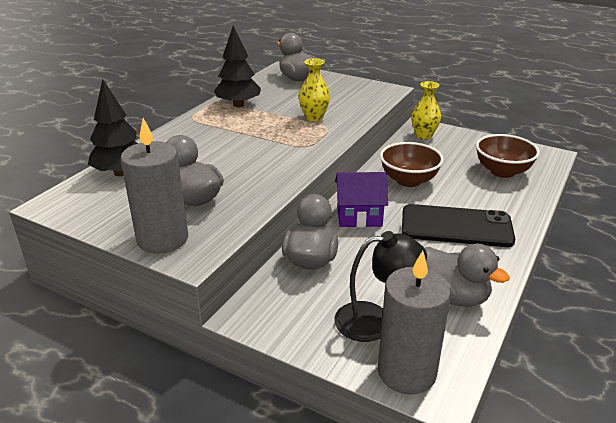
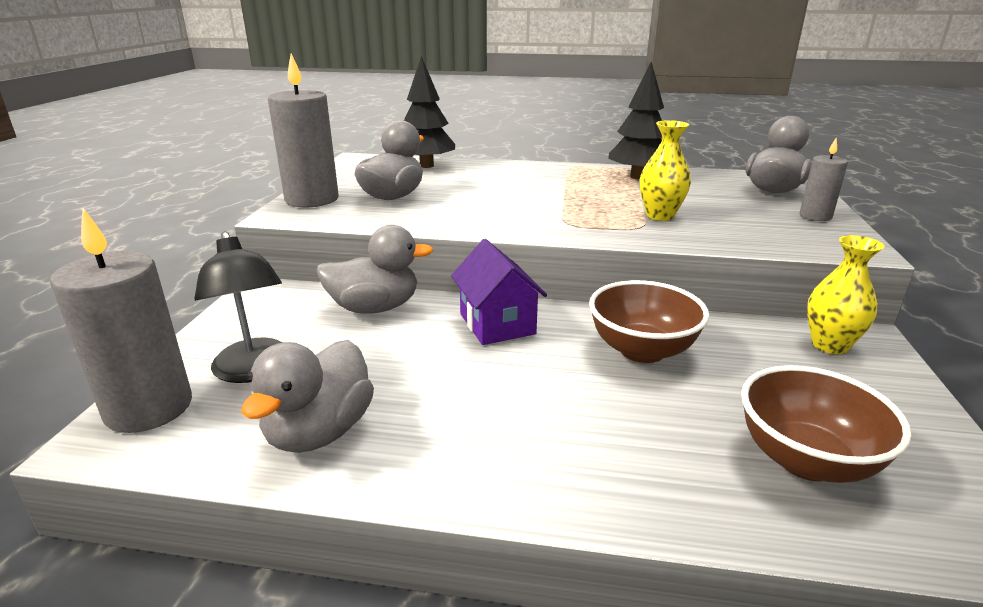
camera: 70 degrees right, 5 degrees down
black phone [402,204,515,247] -> none
none -> grey candle [800,137,848,221]

